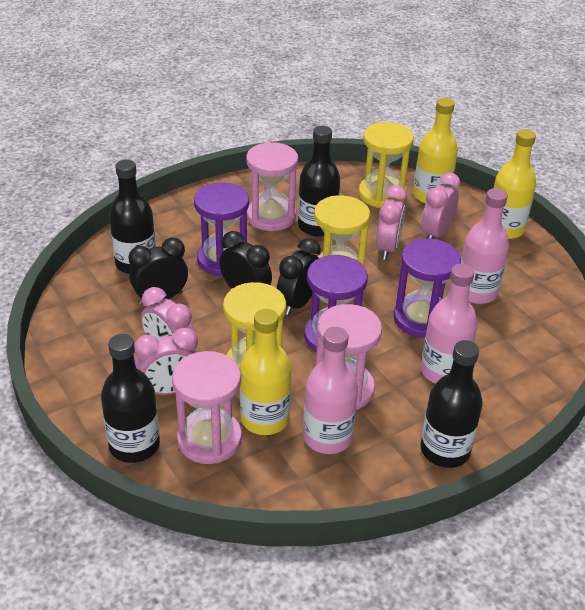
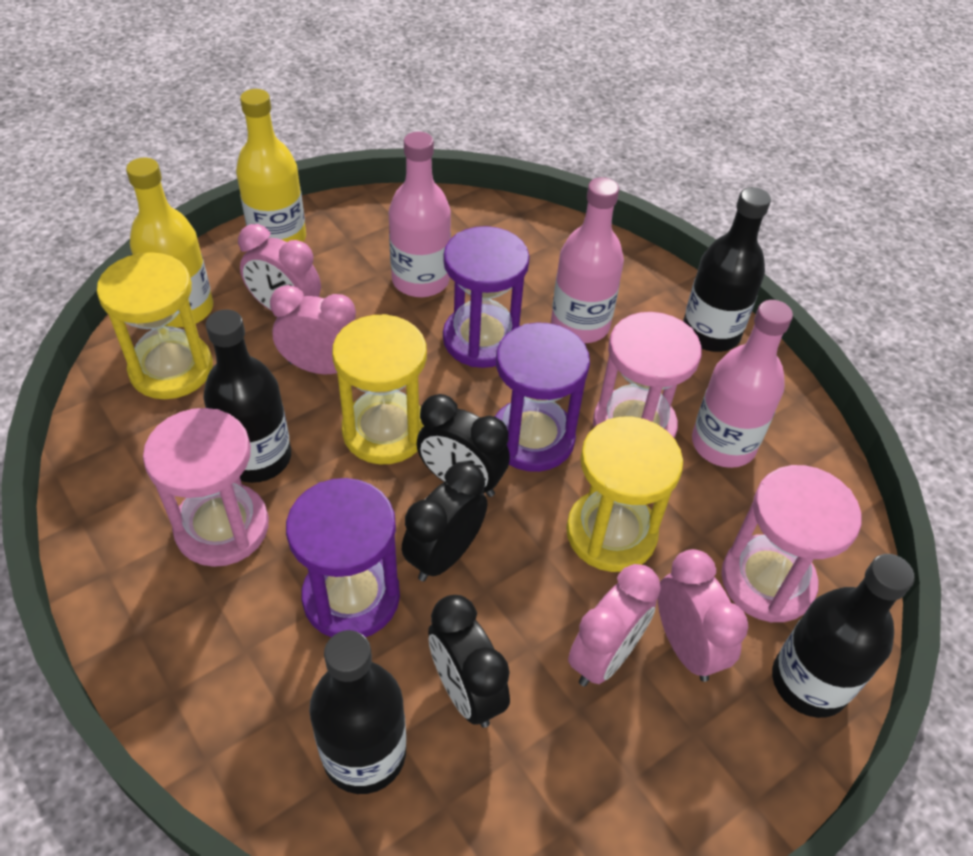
camera: 95 degrees left, 10 degrees up
yellow bottle [240,309,292,435] -> none

